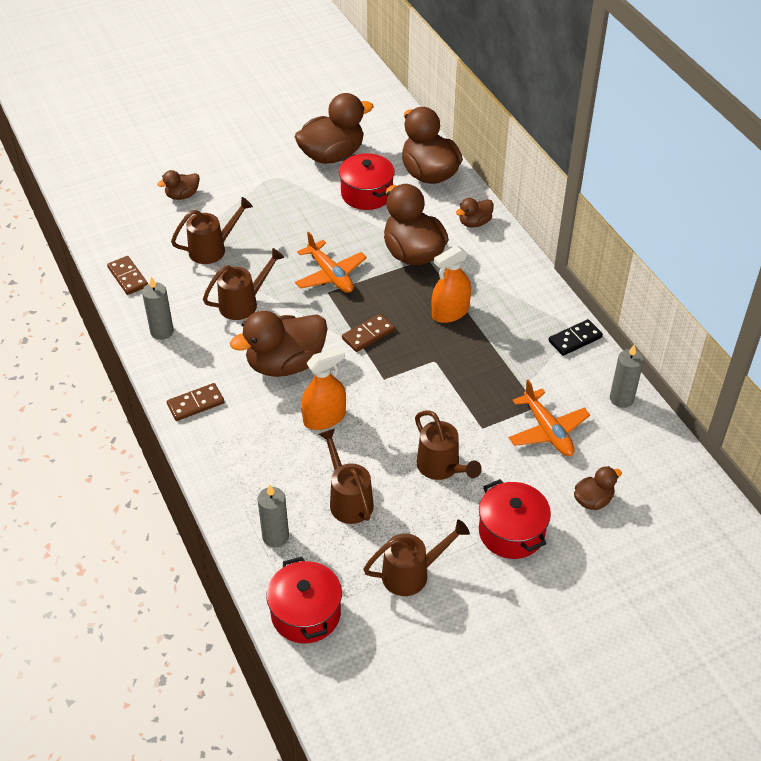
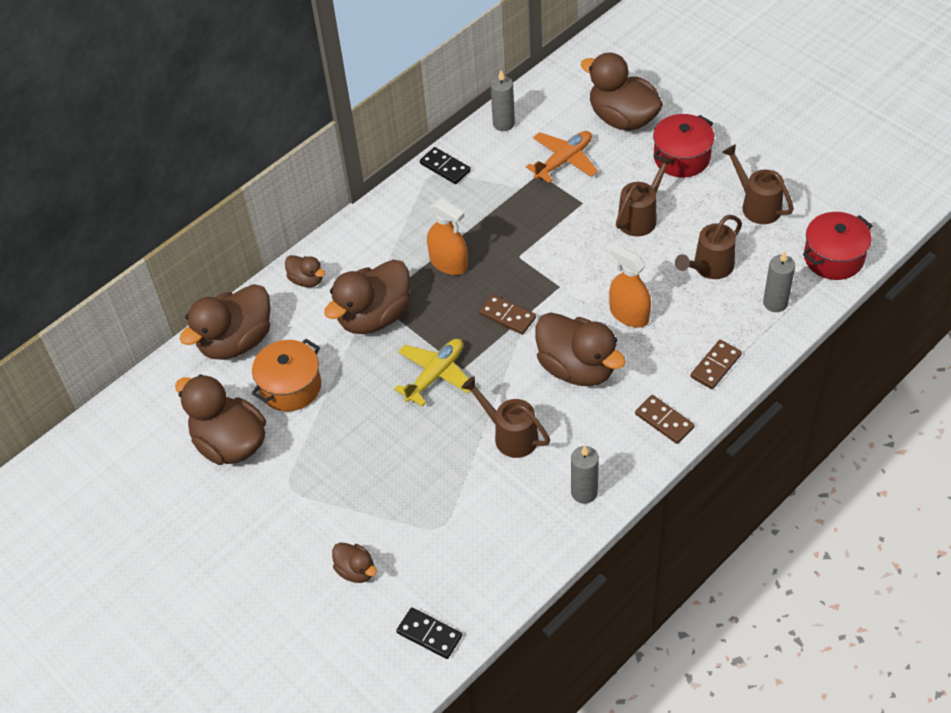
camera: 105 degrees left, 5 degrees up
brown domino [107,256,148,295] -> brown domino moved to [690,340,742,389]
brown watering can [171,197,253,264] -> none
orange plane [295,232,367,293] -> yellow plane [394,339,471,407]
red pot [339,153,395,210] -> orange pot [252,339,321,412]
brown duck [574,466,622,510] -> brown duck [581,52,663,131], size x2.02
none -> black domino [396,608,462,659]

